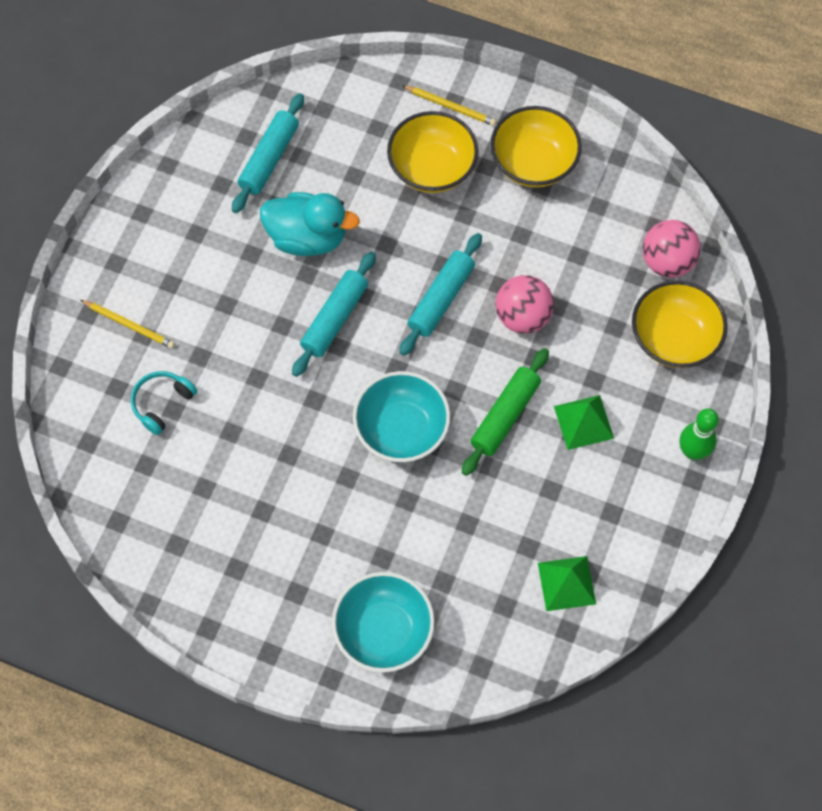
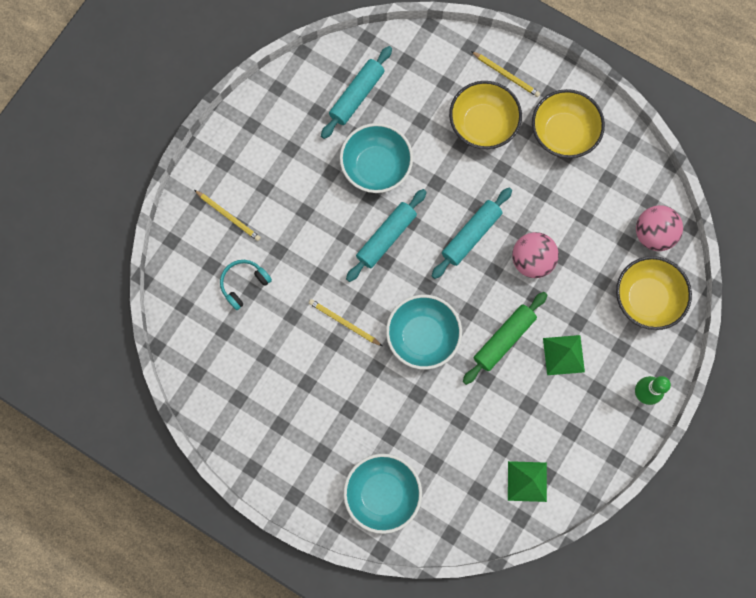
camera: 10 degrees right, 10 degrees up
turquoise duck [260,192,360,256] -> turquoise bowl [340,123,413,193]
none -> yellow pencil [309,299,382,346]

